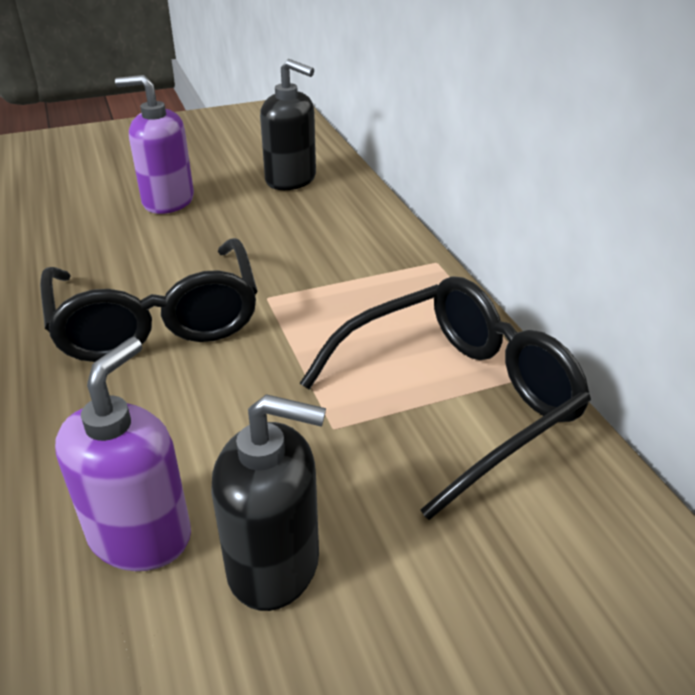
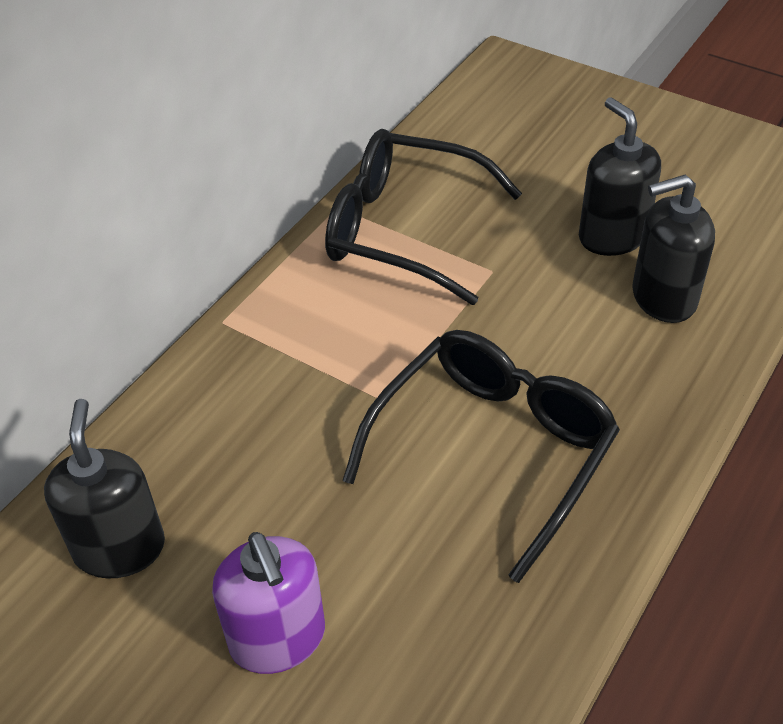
camera: 125 degrees left, 10 degrees up
purple soap dispenser [55,337,191,571] -> black soap dispenser [632,175,715,323]

